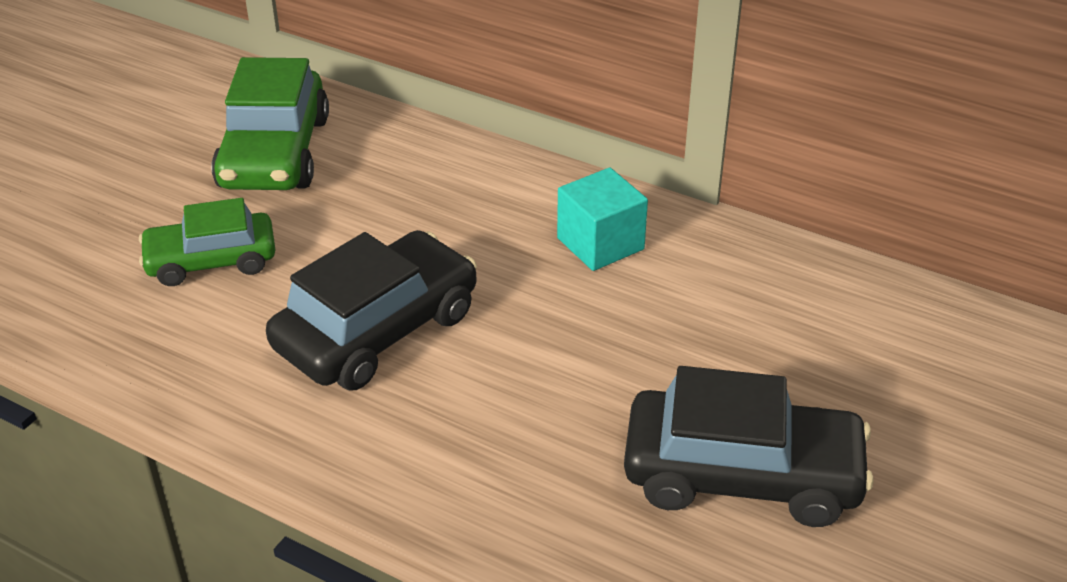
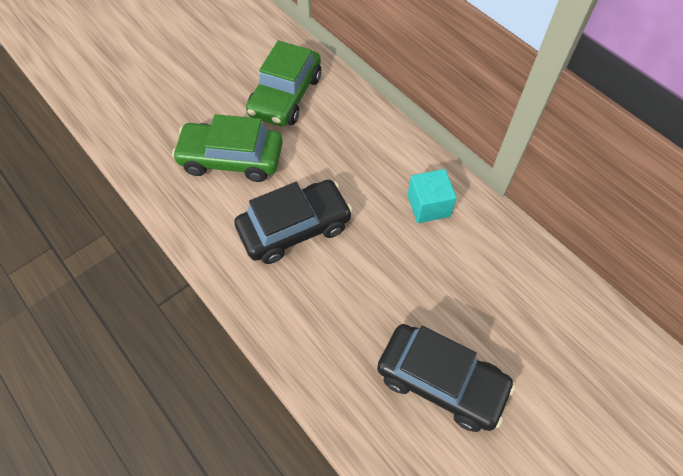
camera: 20 degrees right, 20 degrees up
green car [139,198,276,286] -> green car [172,114,283,182], size x1.53

